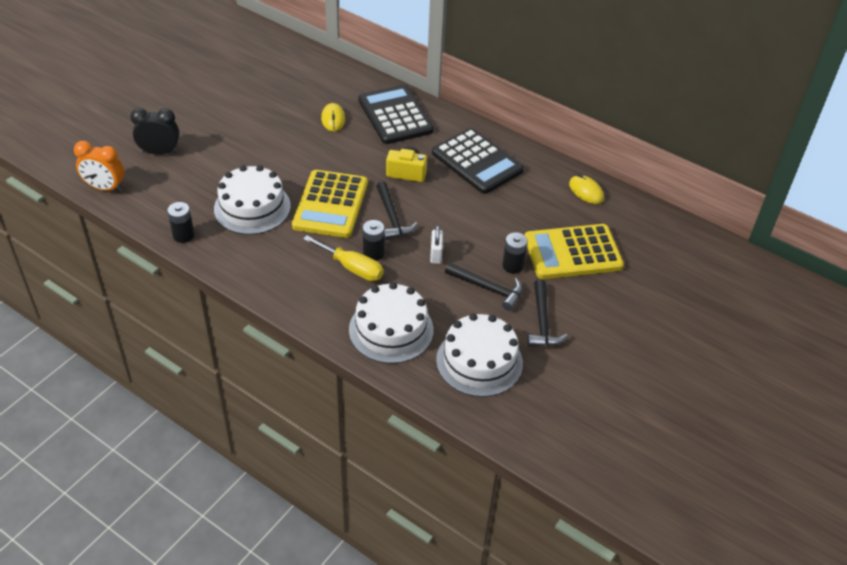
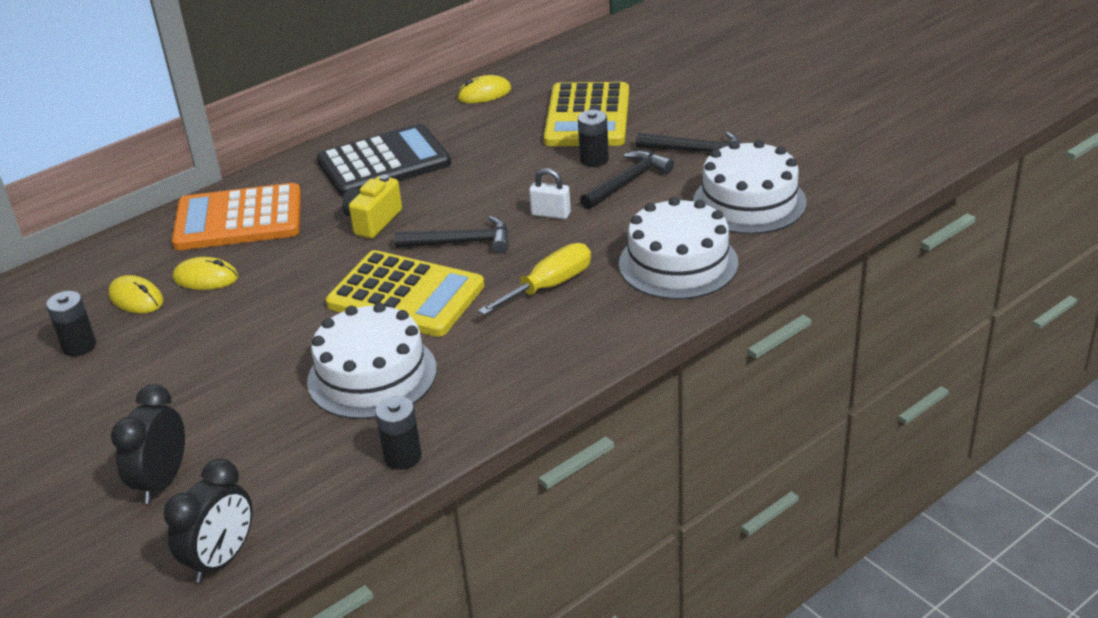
camera: 70 degrees left, 10 degrees down
orange clock [74,141,124,192] -> black clock [164,459,253,583]
black calculator [358,85,434,144] -> orange calculator [172,183,301,250]
black battery [363,220,385,261] -> black battery moved to [46,291,96,356]
none -> yellow mouse [108,275,164,313]

